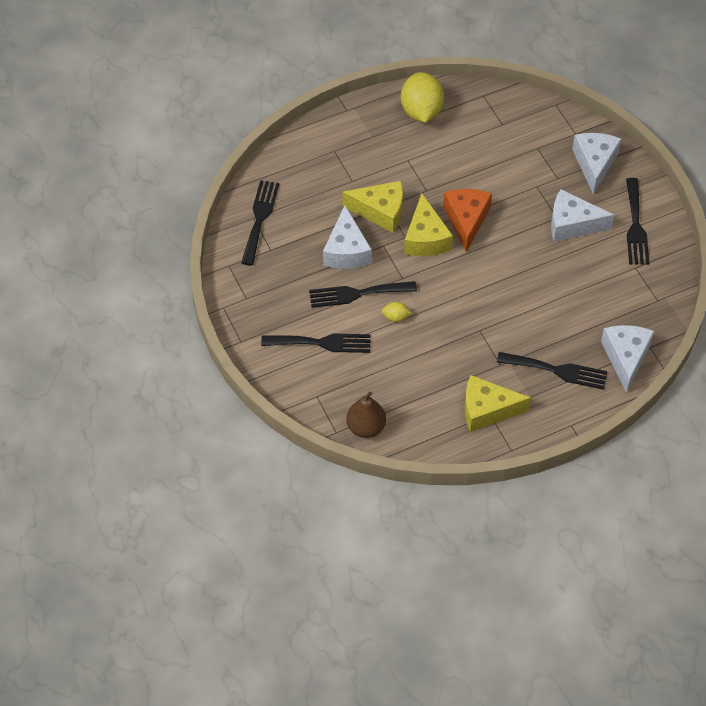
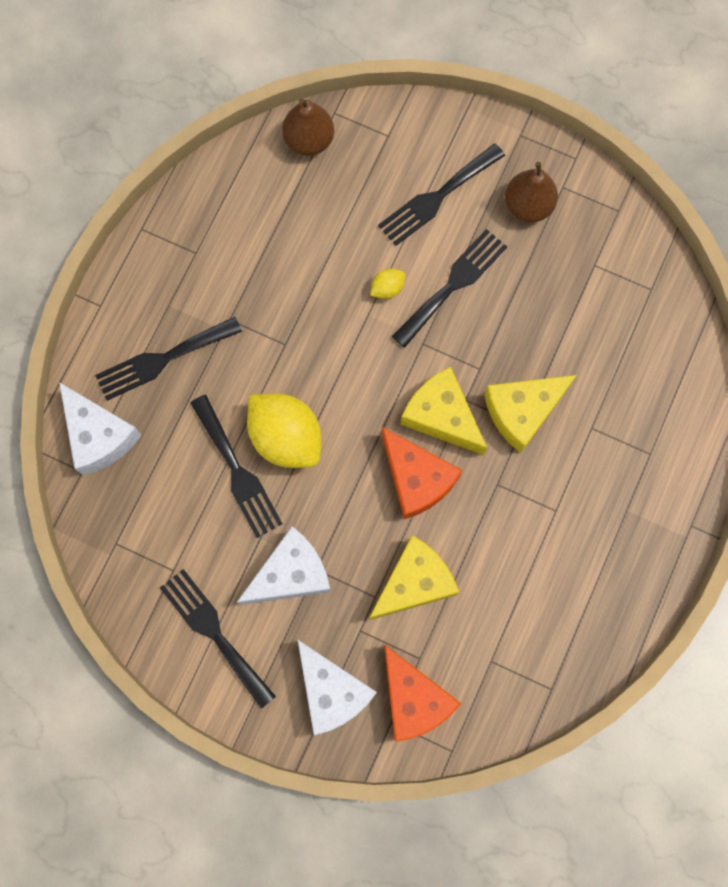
camera: 140 degrees right, 20 degrees up
black fork [241,180,279,266] -> black fork moved to [191,395,283,538]
white cheese [323,205,372,269] -> none
yellow lemon [401,72,444,123] -> yellow lemon moved to [247,393,321,468]
yellow cheese [465,375,531,432] -> yellow cheese moved to [369,535,459,620]
none -> orange cheese [384,645,461,742]
none -> brown pear [505,162,558,223]

